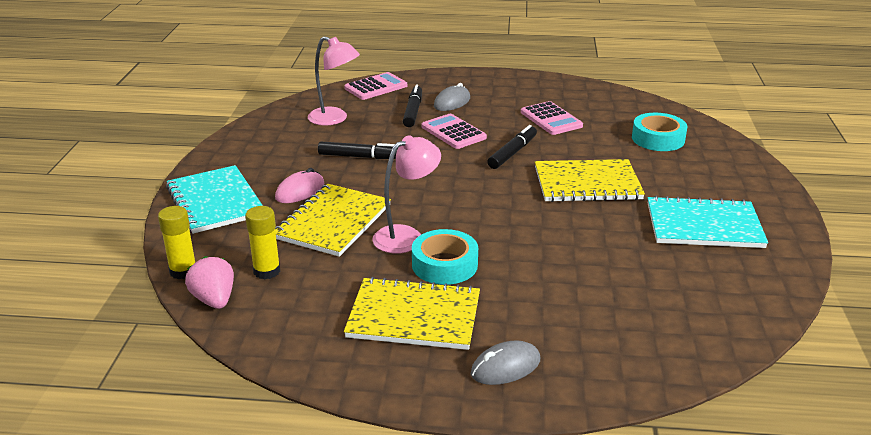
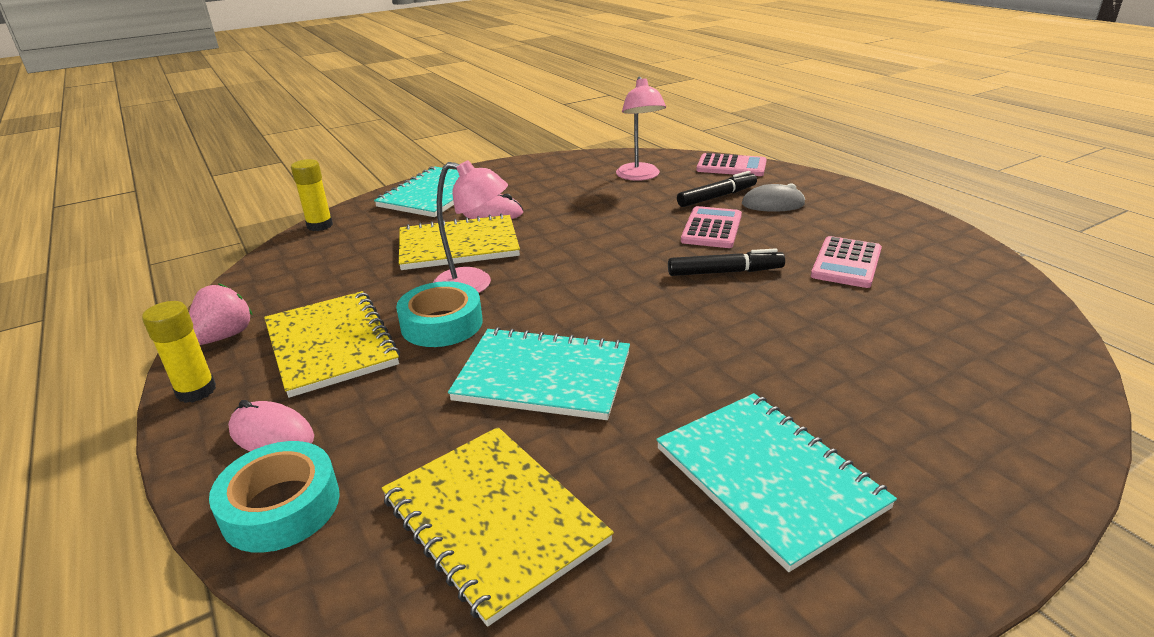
camera: 55 degrees right, 0 degrees up
pink strawberry [185,256,234,309] -> pink strawberry moved to [189,283,253,345]
yellow glue stick [245,206,280,279] -> yellow glue stick moved to [142,301,216,403]
black marker [318,142,399,159] -> none
grey mouse [471,340,540,385] -> pink mouse [228,400,314,451]
yellow notebook [535,159,645,202] -> yellow notebook moved to [382,427,614,627]
turquoise tape [632,113,687,151] -> turquoise tape moved to [209,441,340,553]
none -> turquoise notebook [448,327,630,420]

